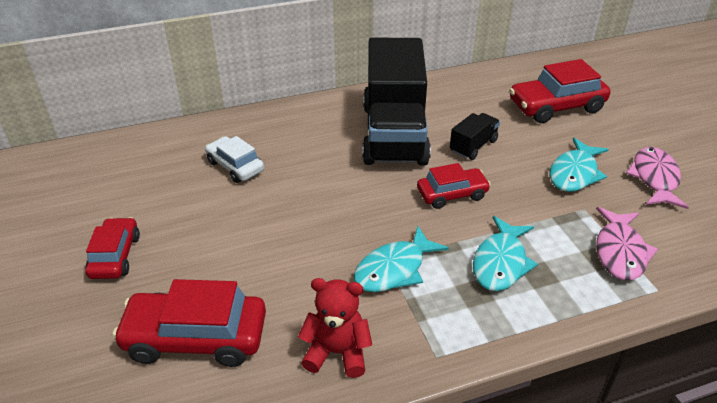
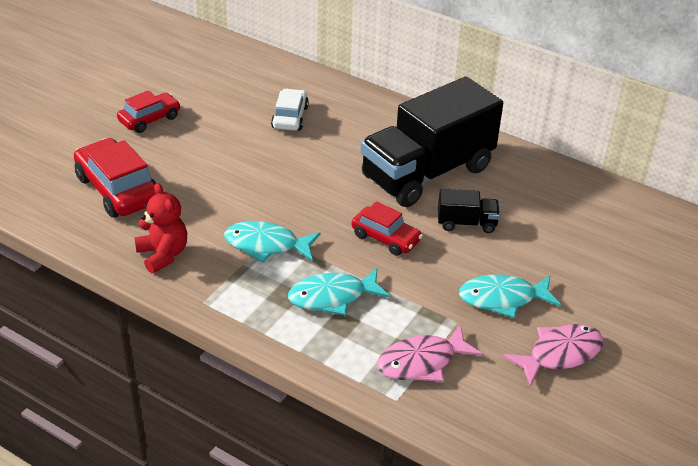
camera: 50 degrees right, 0 degrees up
red car [509,59,610,123] -> none

